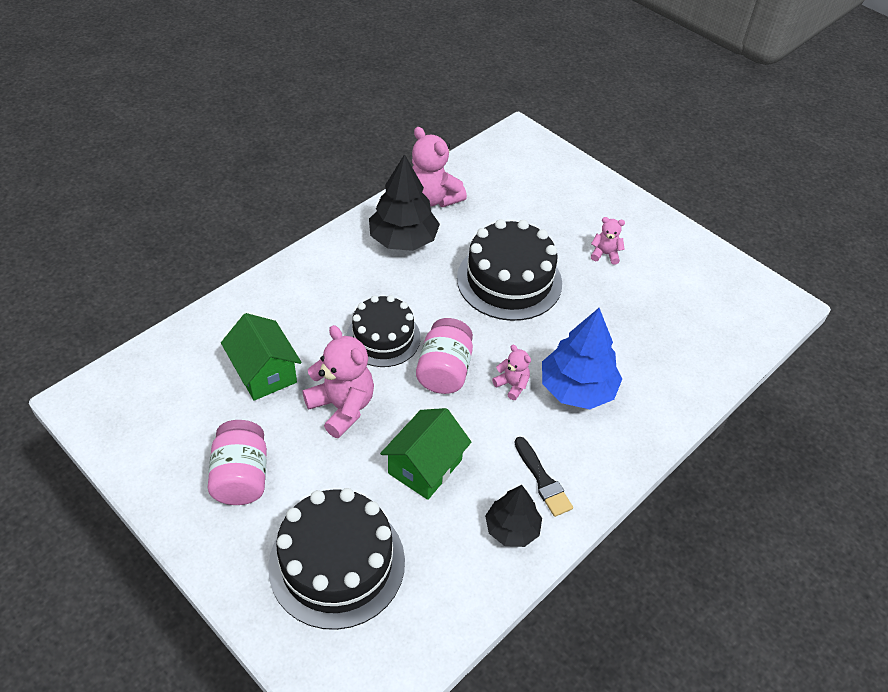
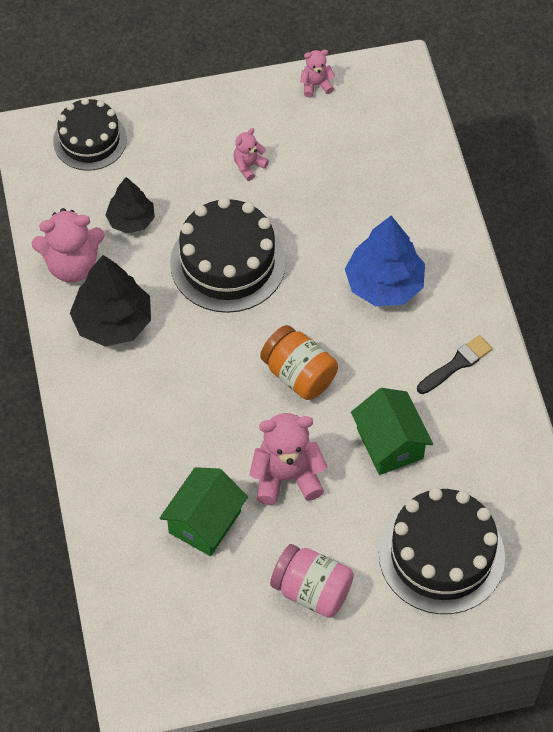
camera: 55 degrees left, 10 degrees up
green house [221,313,301,401] -> green house turned 60 degrees counterclockwise [160,467,248,556]
black cake [346,295,421,367] -> black cake moved to [53,98,127,171]
pink jar [416,318,473,394] -> orange jar [260,325,338,400]
black tree [485,485,542,547] -> black tree moved to [105,177,155,234]
pink teddy bear [492,345,531,400] -> pink teddy bear moved to [300,50,335,97]
black brush [514,437,573,517] -> black brush turned 45 degrees counterclockwise [417,335,493,394]

